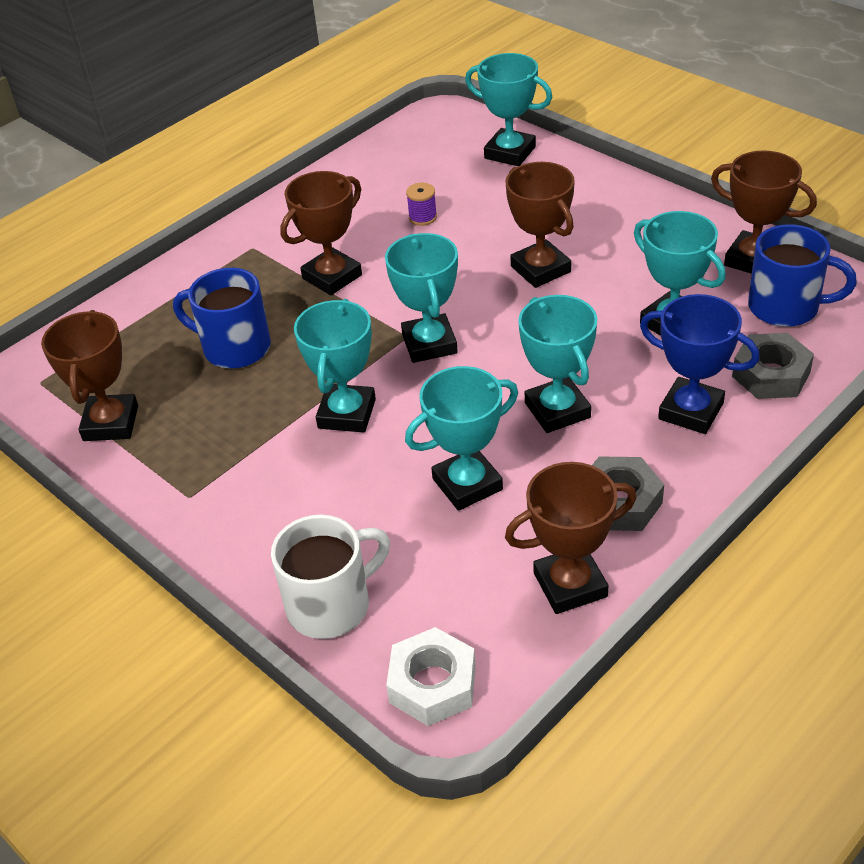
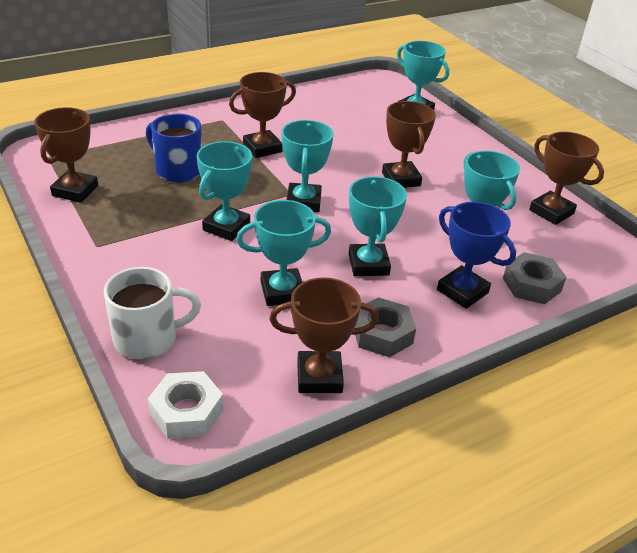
camera: 10 degrees right, 5 degrees down
purple spool [406,183,437,226] -> none
blue mug [748,224,857,327] -> none

